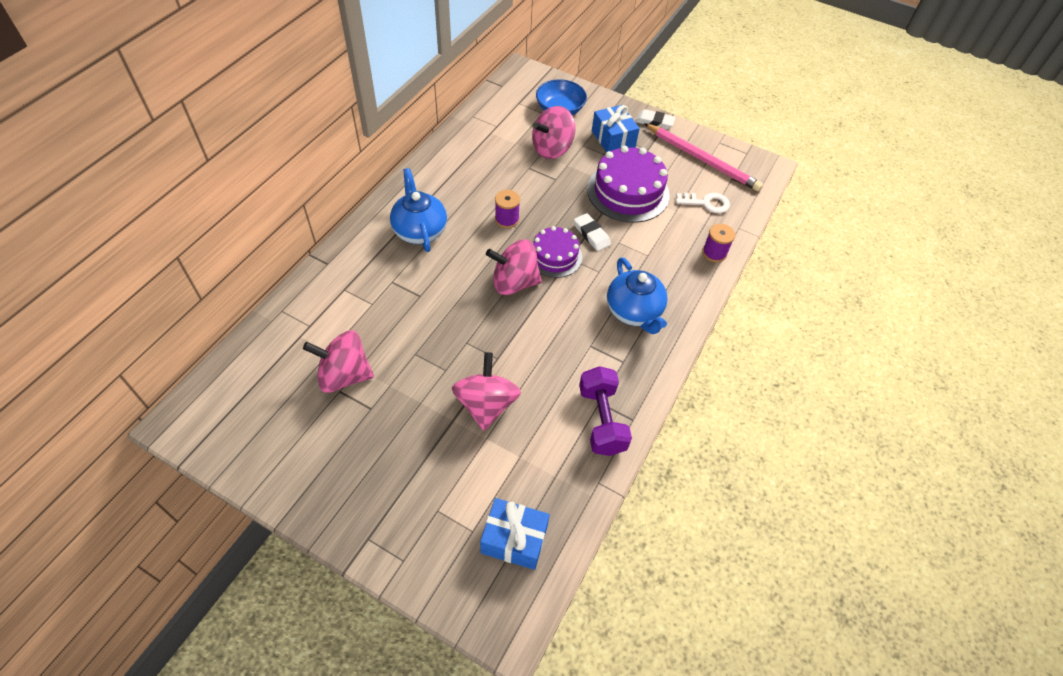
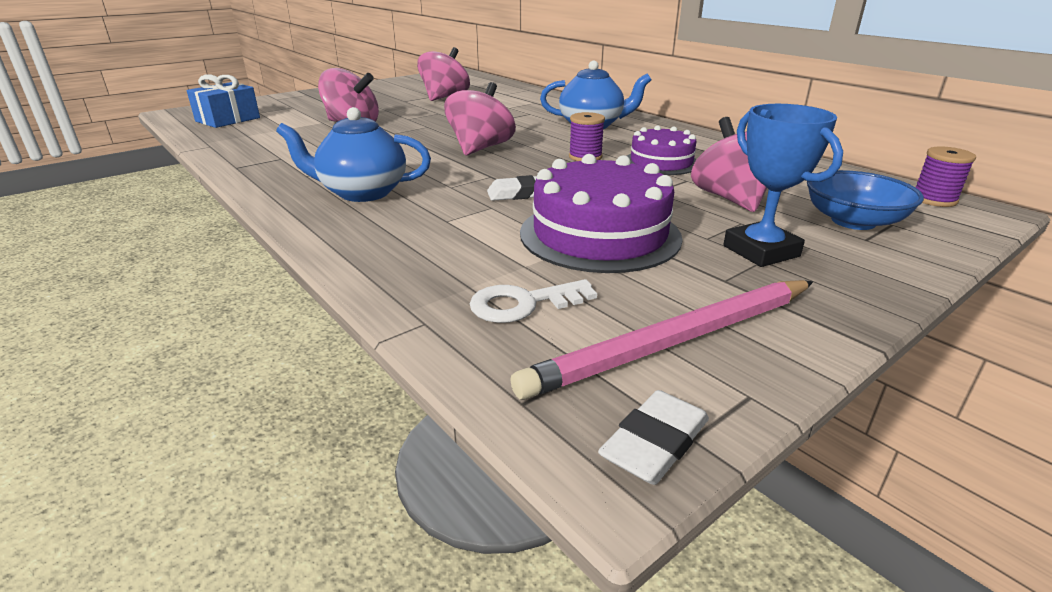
camera: 115 degrees right, 25 degrees down
purple cake [533,226,582,278] -> purple cake moved to [627,126,697,175]
purple dumbbell [579,366,632,456] -> none
blue gift [592,105,640,153] -> blue trophy [723,104,843,267]
white eraser [635,109,676,130] -> white eraser moved to [598,390,709,485]
white key [676,193,730,213] -> white key turned 45 degrees clockwise [470,279,597,323]
purple spool [702,224,735,262] -> purple spool moved to [916,147,976,207]

